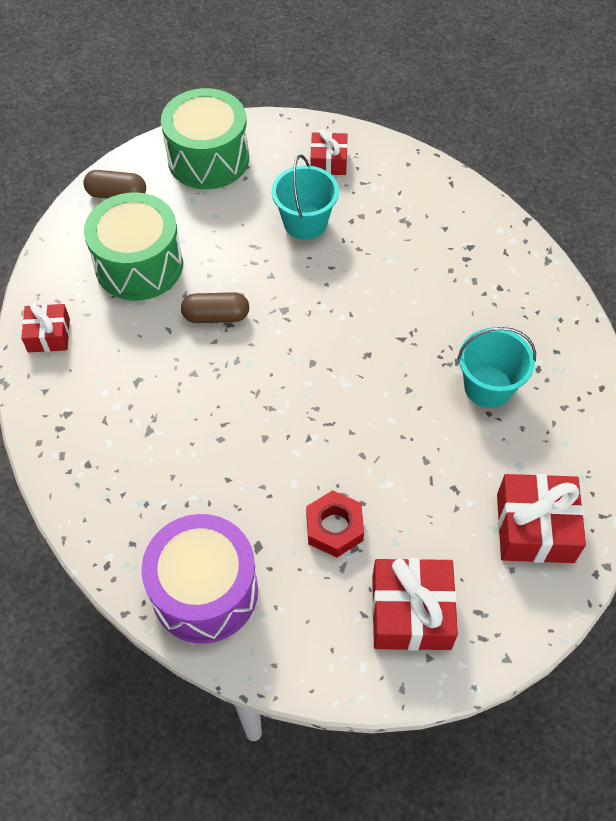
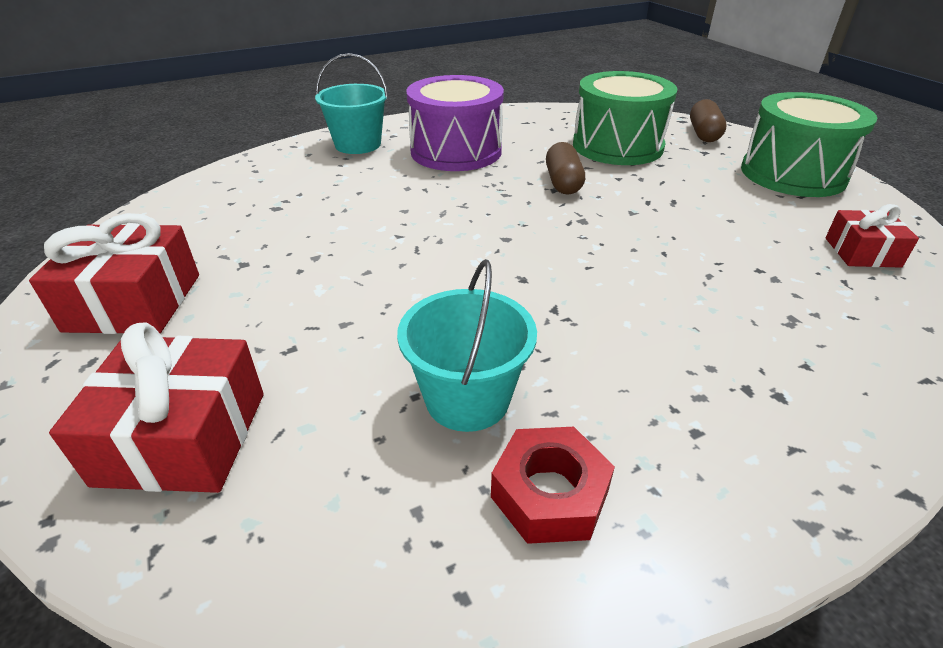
camera: 90 degrees right, 20 degrees down
red gift [21,303,70,352] -> none
purple drum [141,514,258,644] -> purple drum moved to [406,75,504,171]
turquoise bucket [272,155,339,240] -> turquoise bucket moved to [315,53,388,154]
red nut [306,490,364,557] -> red nut moved to [491,427,615,544]

